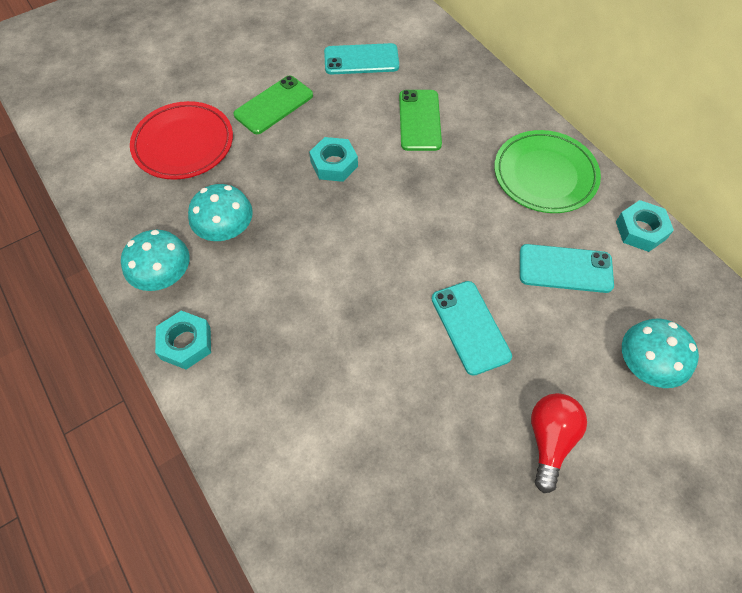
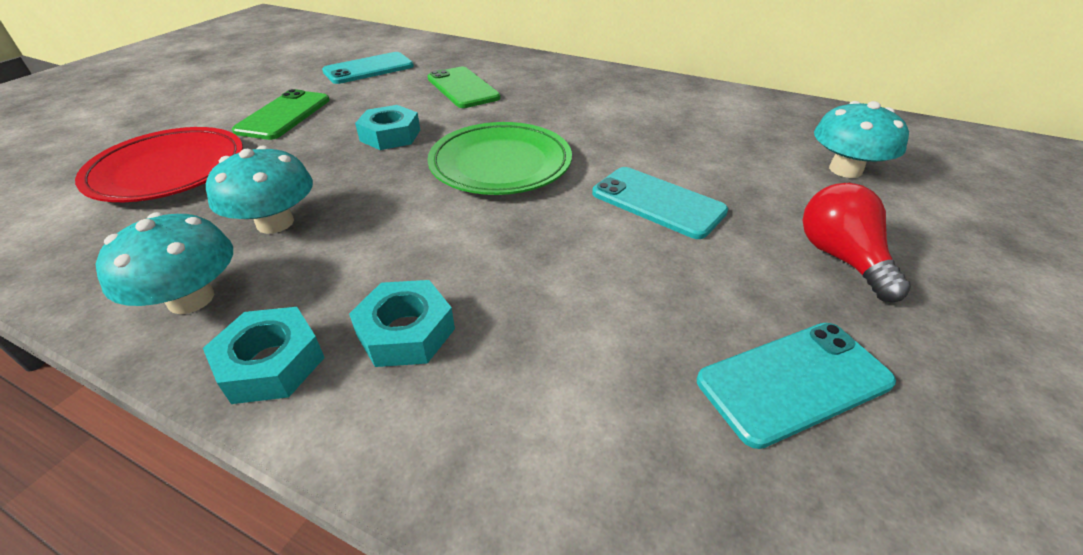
camera: 30 degrees left, 20 degrees down
green plate [494,130,601,213] -> green plate moved to [427,122,572,195]
turquoise phone [520,244,614,293] -> turquoise phone moved to [697,323,896,449]
turquoise nut [616,200,674,252] -> turquoise nut moved to [349,280,455,367]

